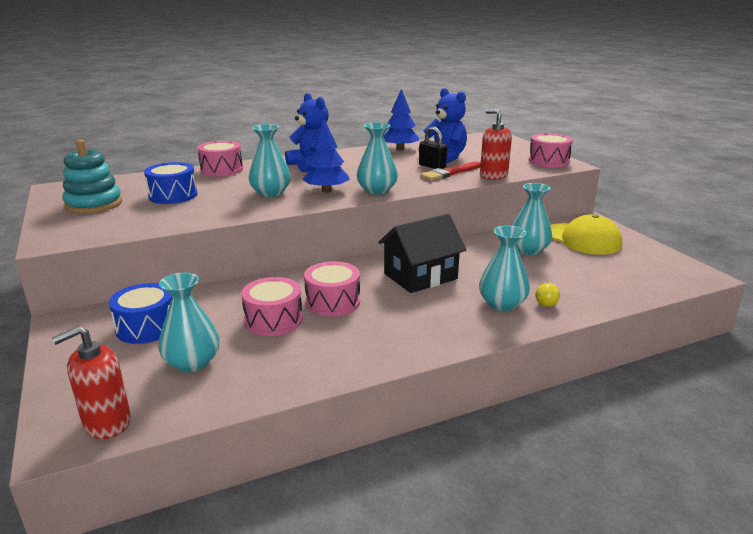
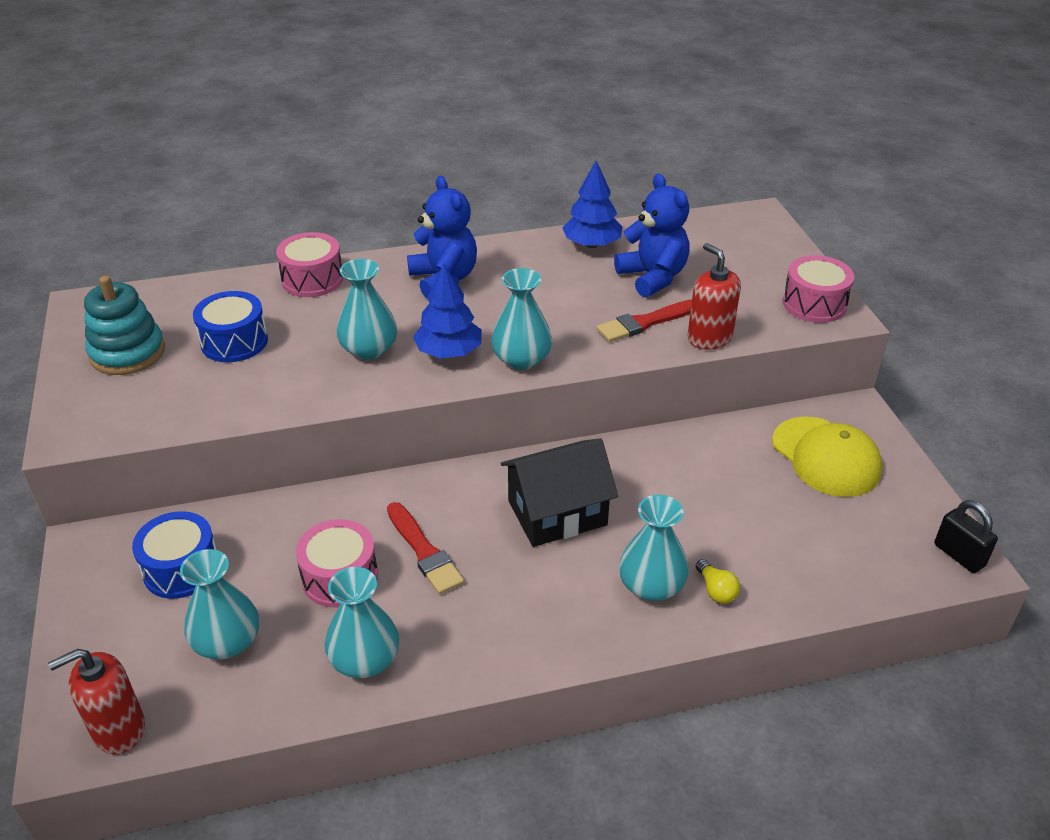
camera: 10 degrees right, 15 degrees up
pink drum [304,261,360,316] -> red brush [387,502,464,594]
black padlock [419,127,447,169] -> black padlock moved to [935,500,998,573]
turquoise vase [512,183,552,255] -> turquoise vase moved to [325,567,399,678]
yellow light bulb [535,283,560,307] -> yellow light bulb turned 60 degrees counterclockwise [696,559,740,604]

